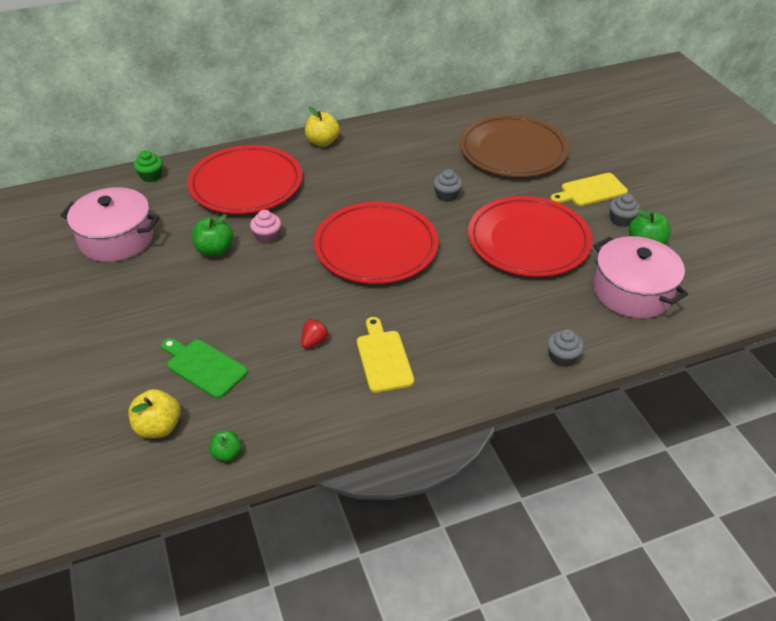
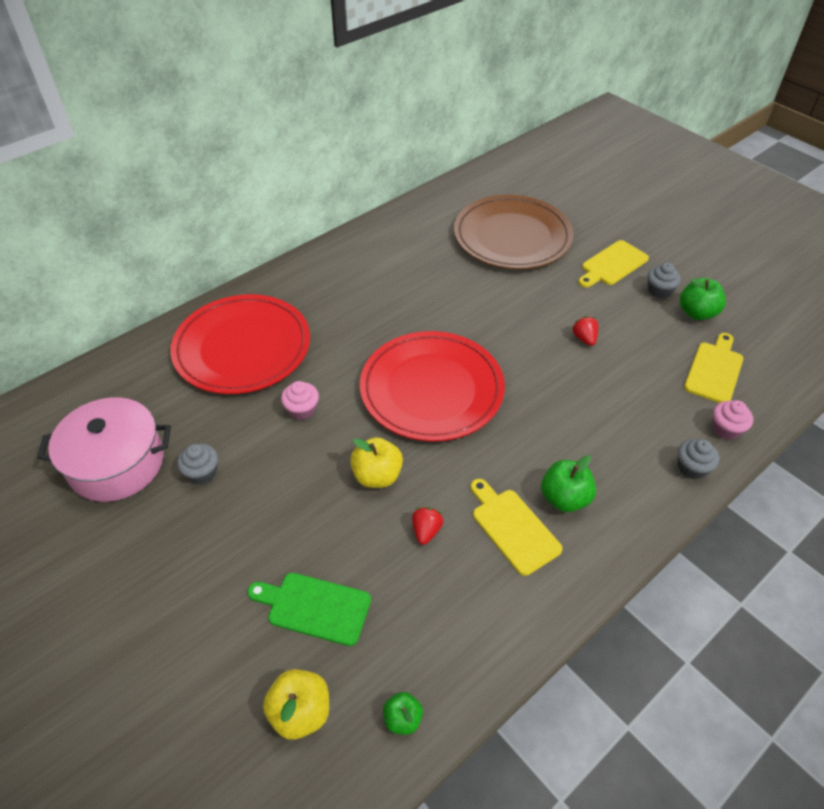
camera: 20 degrees left, 5 degrees up
green cupcake [134,150,163,182] -> none
green apple [192,214,233,257] -> green apple moved to [541,455,596,512]
yellow apple [305,107,340,147] -> yellow apple moved to [350,437,403,488]
grey cupcake [433,169,462,202] -> grey cupcake moved to [177,443,218,484]
red plate [468,196,593,277] -> red strawberry [572,316,598,346]
pink pot [593,236,688,318] -> yellow cutting board [684,333,743,403]
none -> pink cupcake [713,400,753,440]

